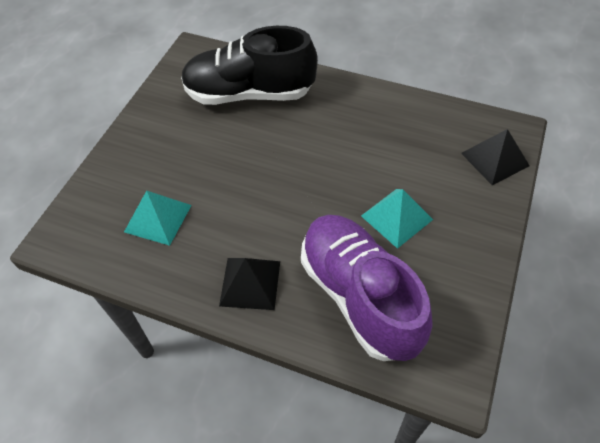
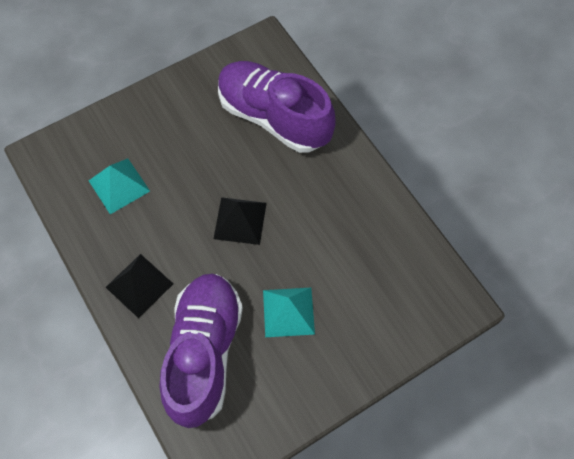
camera: 35 degrees right, 10 degrees up
black shoe [181,26,318,105] -> purple shoe [218,61,336,153]
black pyramid [461,129,530,185] -> black pyramid moved to [214,197,267,245]

